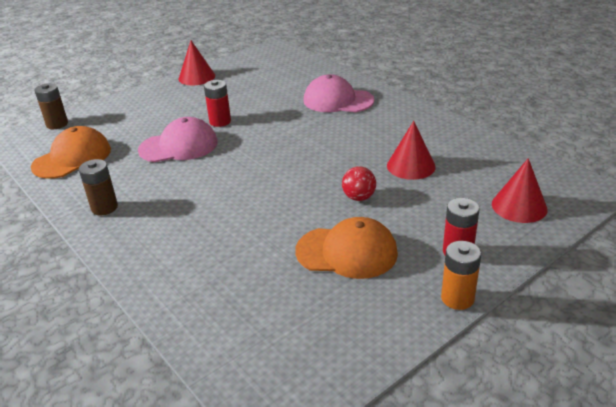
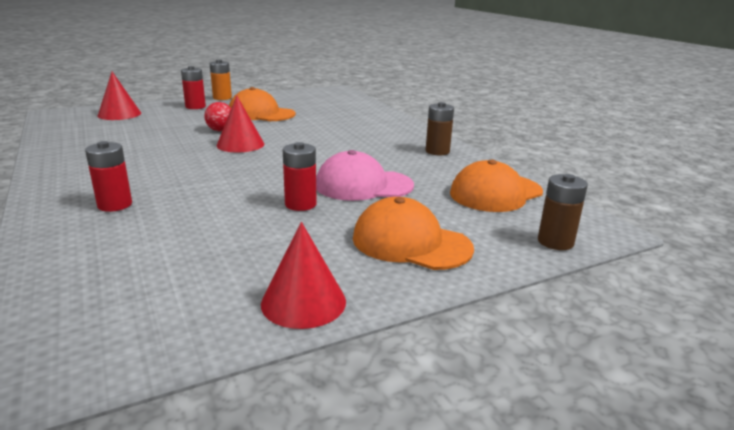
camera: 170 degrees left, 10 degrees down
pink cap [303,74,374,112] -> red battery [85,141,132,212]
red cone [387,121,436,180] -> red cone moved to [217,95,264,152]
none -> orange cap [353,197,474,270]

